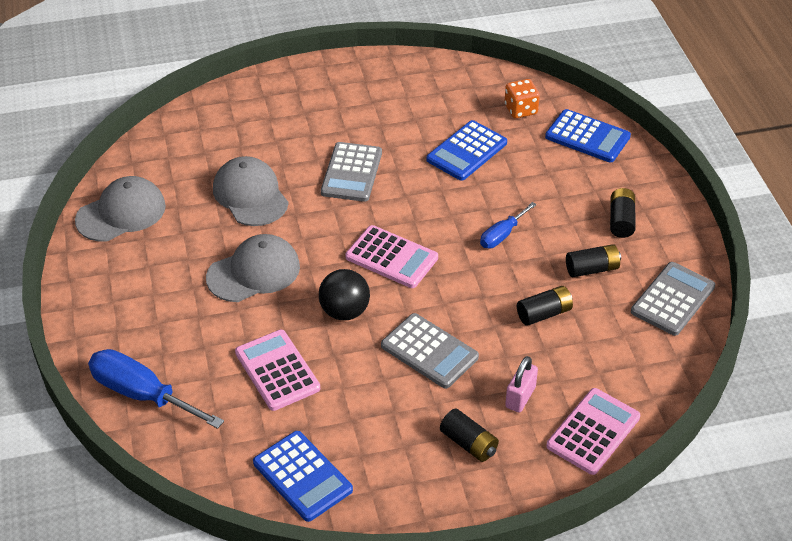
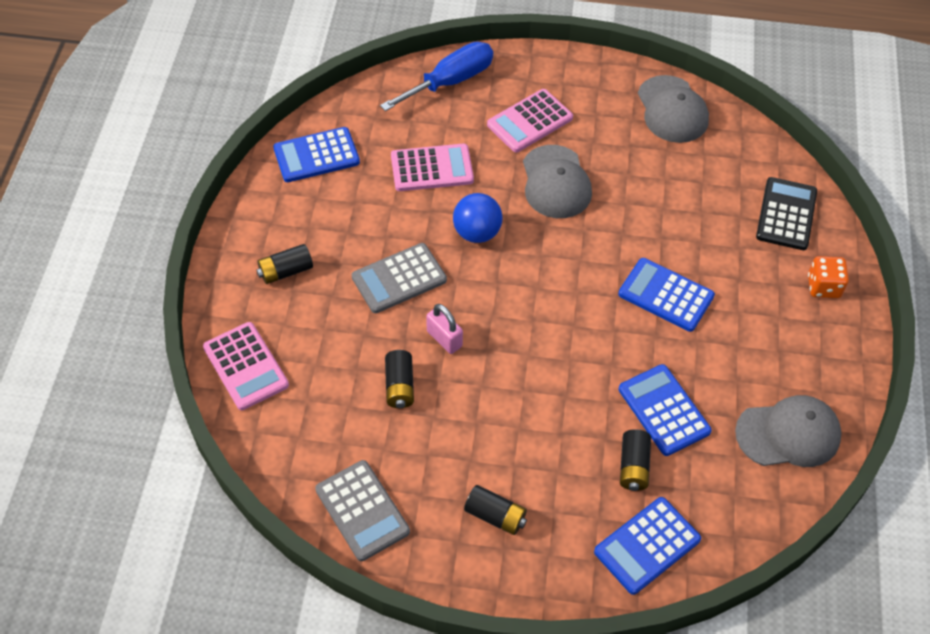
camera: 110 degrees right, 10 degrees up
grey cap [213,156,289,226] -> grey cap moved to [735,395,842,467]
black ball [319,269,370,320] -> blue ball [453,193,503,243]
grey calculator [321,142,382,202] -> blue calculator [618,258,715,332]
pink calculator [345,225,438,288] -> pink calculator moved to [487,89,573,152]
blue screwdriver [480,202,537,249] -> none
orange dice [504,79,540,118] -> orange dice moved to [808,256,849,298]
pink padlock [505,356,538,412] -> pink padlock moved to [426,304,463,354]
black battery [566,244,621,277] -> black battery moved to [620,429,651,491]
none -> black calculator [756,177,817,250]

